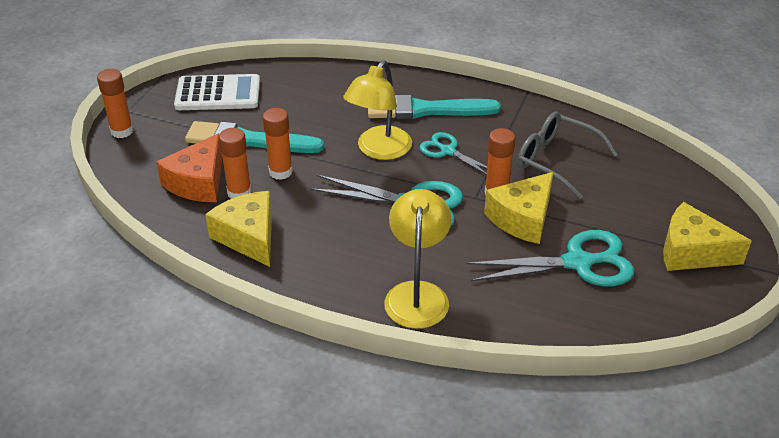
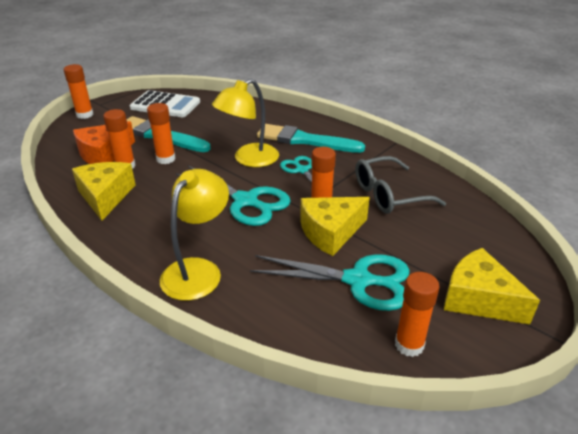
camera: 20 degrees right, 5 degrees down
grey glasses [518,112,618,199] -> grey glasses turned 75 degrees counterclockwise [355,156,446,214]
none -> orange glue stick [395,272,440,357]

